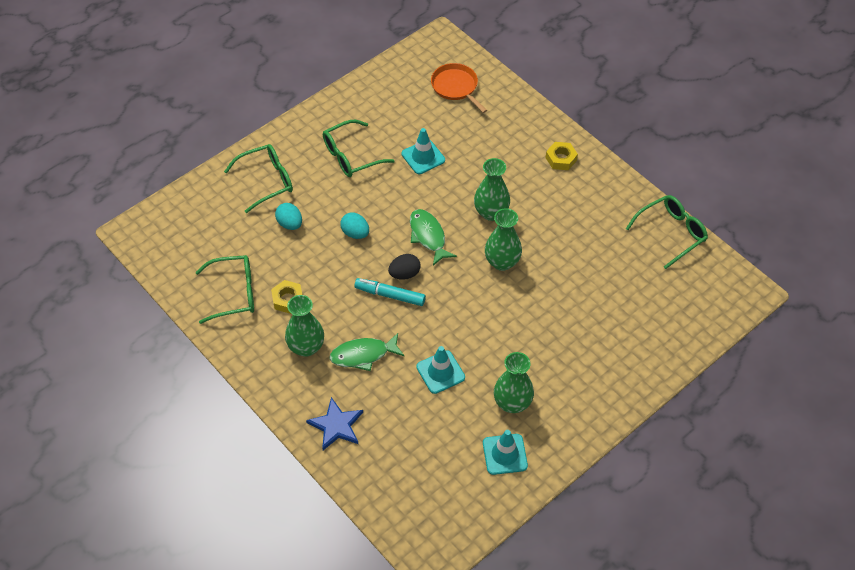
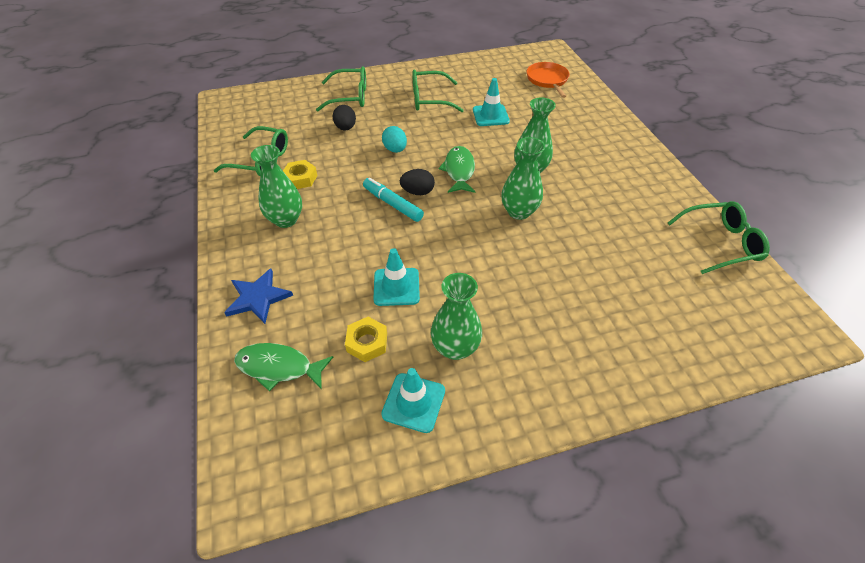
camera: 25 degrees right, 5 degrees down
turquoise egg [275,203,302,230] -> black egg [333,105,356,130]
green fish [329,333,404,371] -> green fish moved to [234,343,333,391]
yellow nut [546,142,578,170] -> yellow nut moved to [345,317,387,362]

